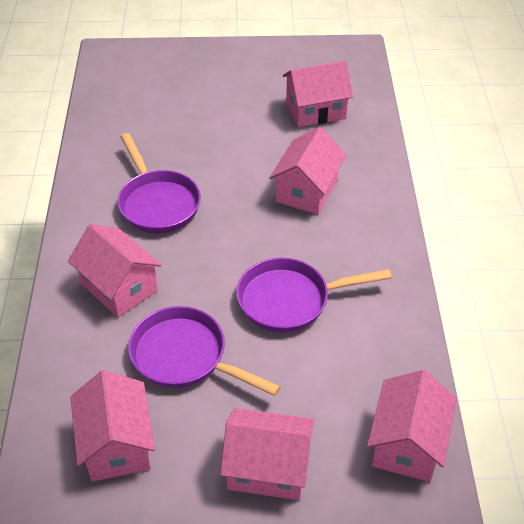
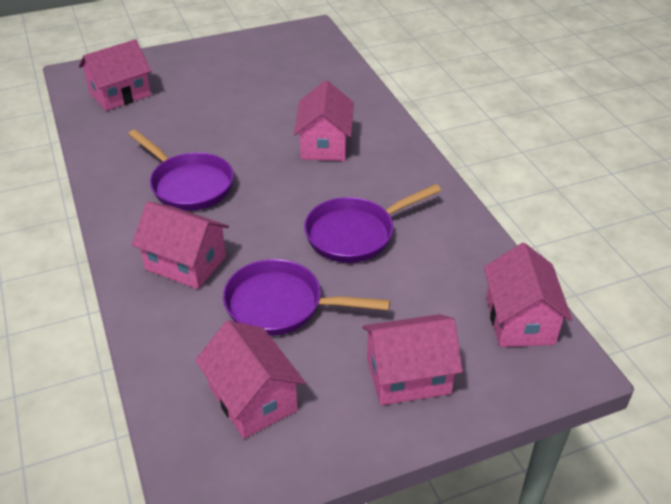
camera: 20 degrees left, 5 degrees down
pink house [283,61,353,127] -> pink house moved to [79,39,151,111]

